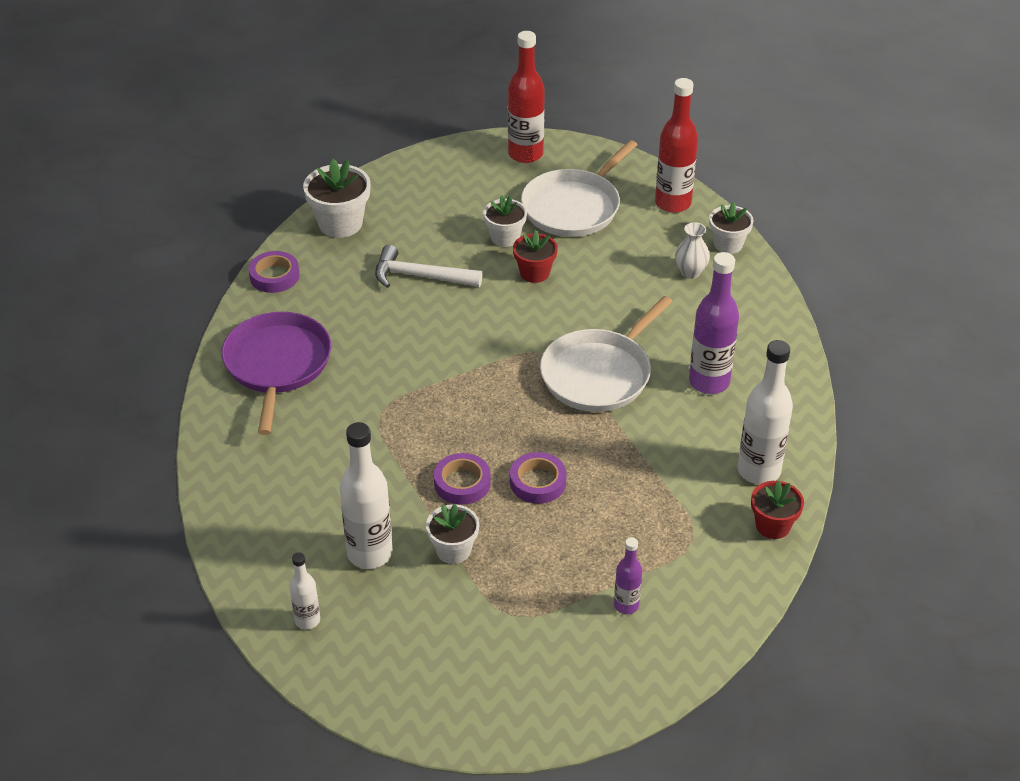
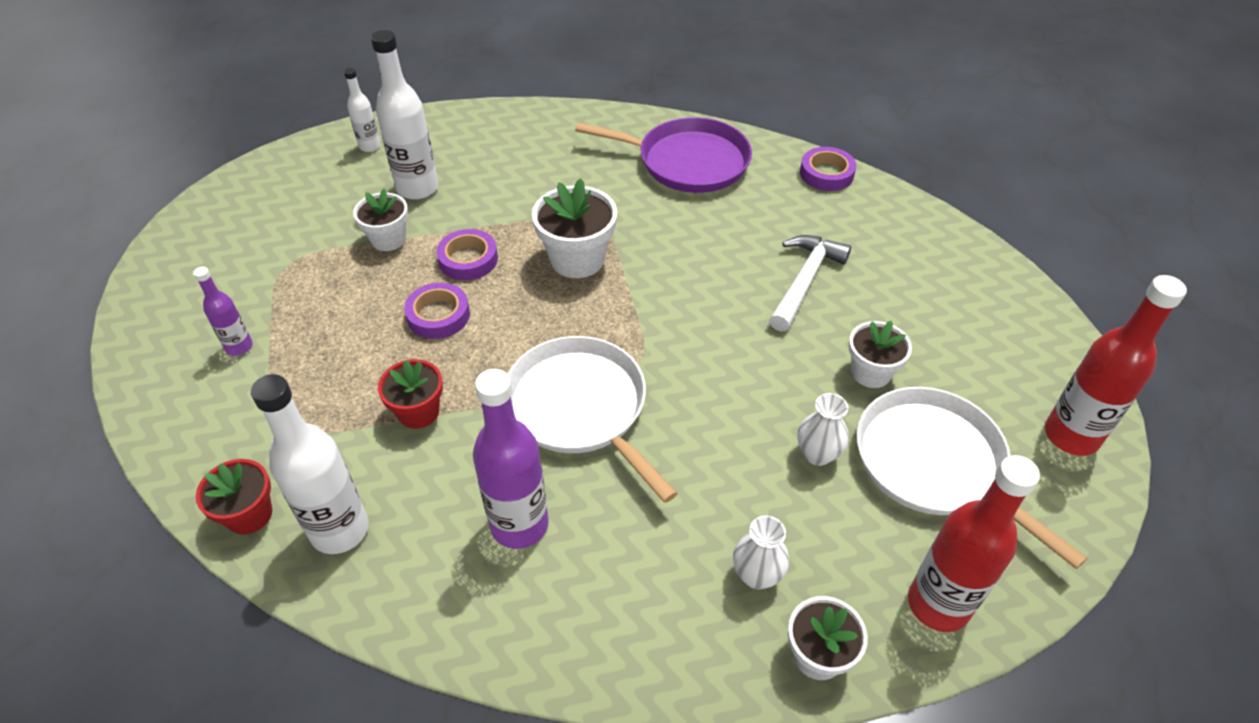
camera: 105 degrees right, 5 degrees up
white flower pot [303,159,371,238] -> white flower pot moved to [532,179,617,278]
red flower pot [513,230,558,283] -> red flower pot moved to [378,359,443,429]
none -> white vase [798,393,849,466]

